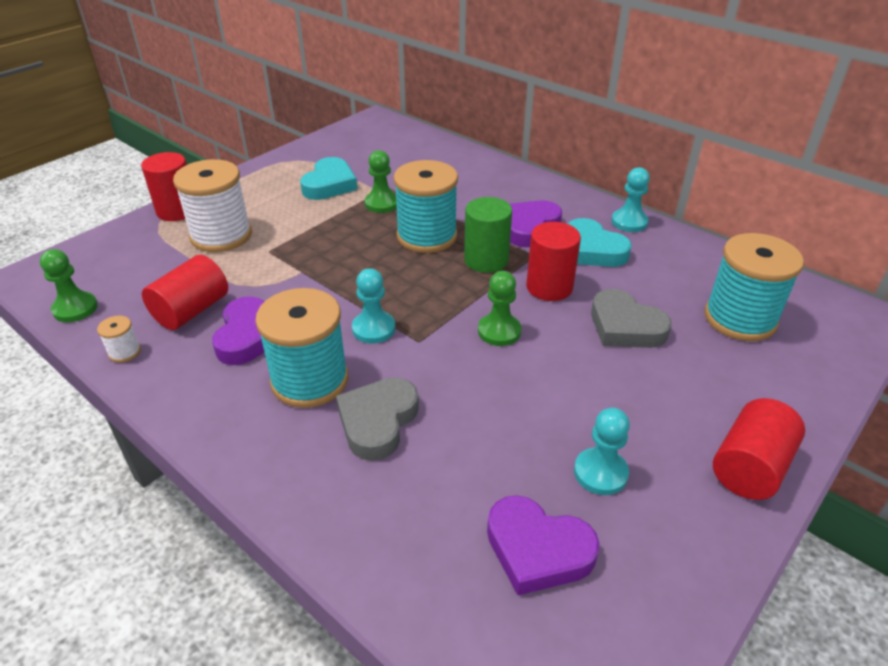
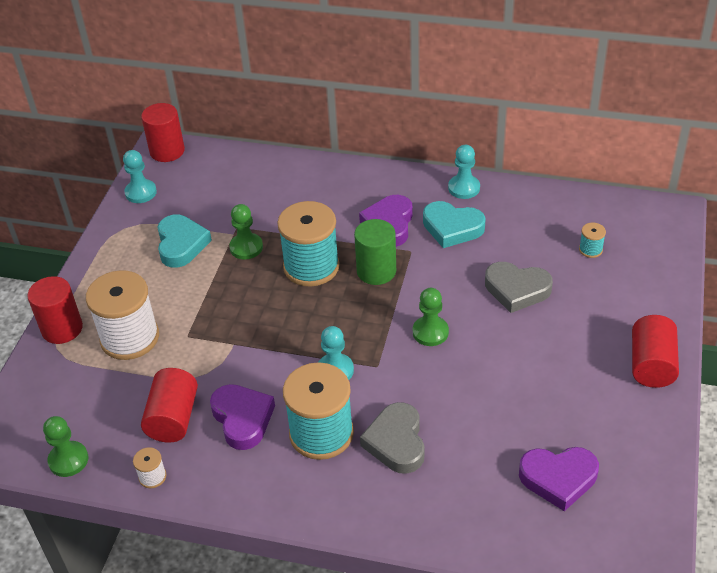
camera: 25 degrees left, 5 degrees up
red cylinder [526,222,581,301] -> red cylinder moved to [141,103,185,162]
turquoise pawn [574,408,630,495] -> turquoise pawn moved to [123,150,157,203]
turquoise spool [704,233,804,341] -> turquoise spool [579,223,606,258], size x0.42

